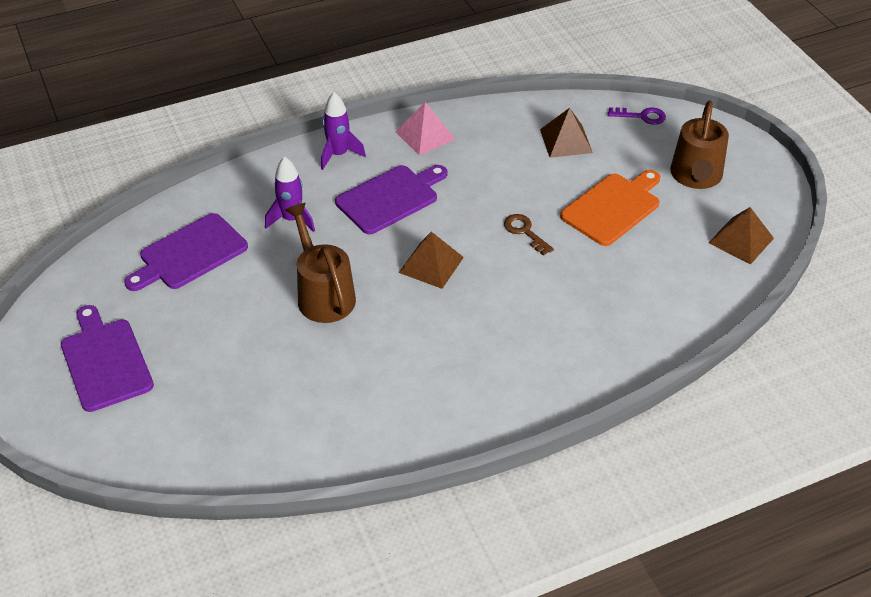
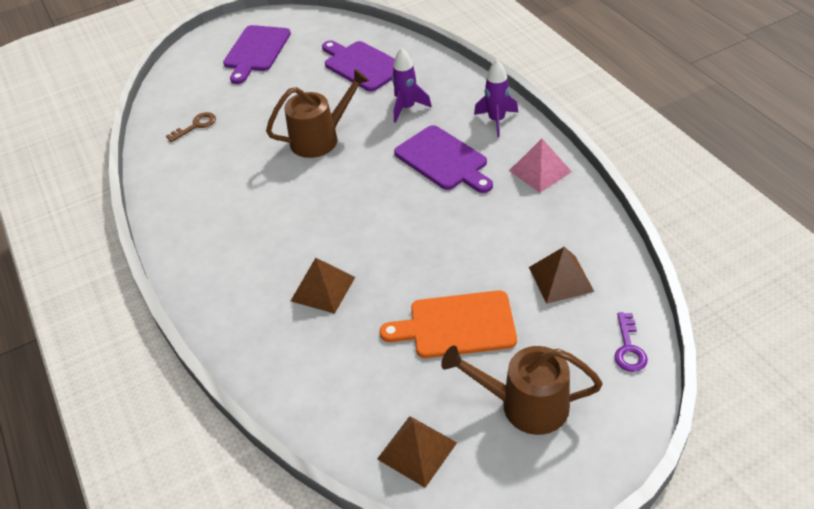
camera: 90 degrees right, 0 degrees up
purple cutting board [61,305,154,412] -> purple cutting board turned 135 degrees clockwise [223,25,291,84]
brown pyramid [399,232,464,289] -> brown pyramid moved to [291,258,355,314]
brown key [504,214,554,256] -> brown key moved to [166,112,216,142]
orange cutting board [560,170,660,246] -> orange cutting board turned 135 degrees clockwise [379,291,517,358]

